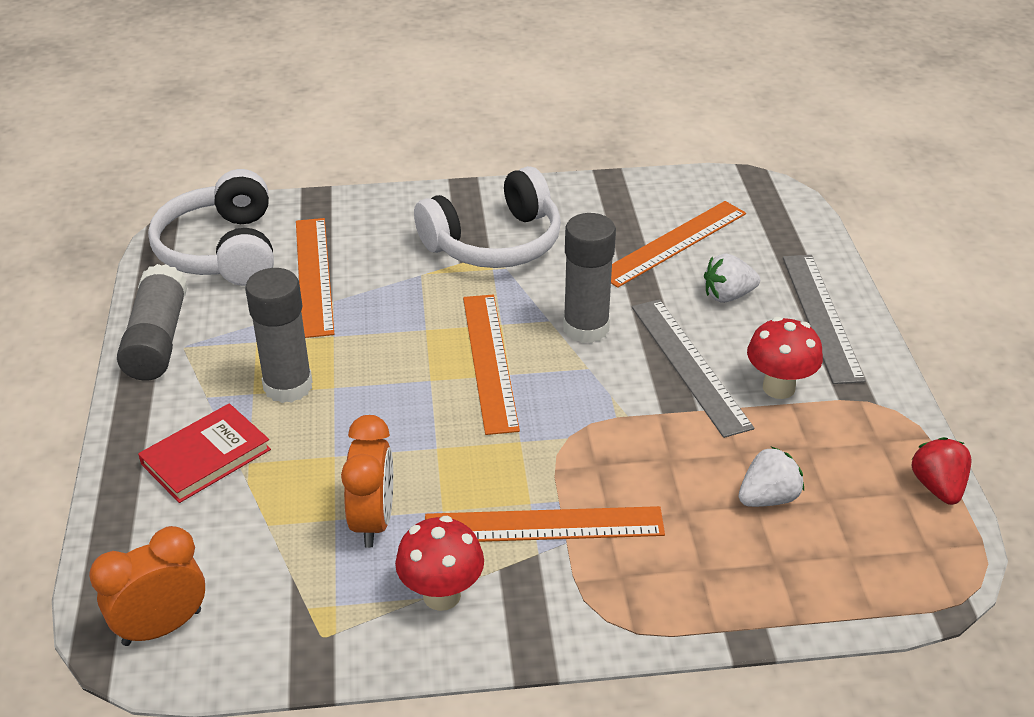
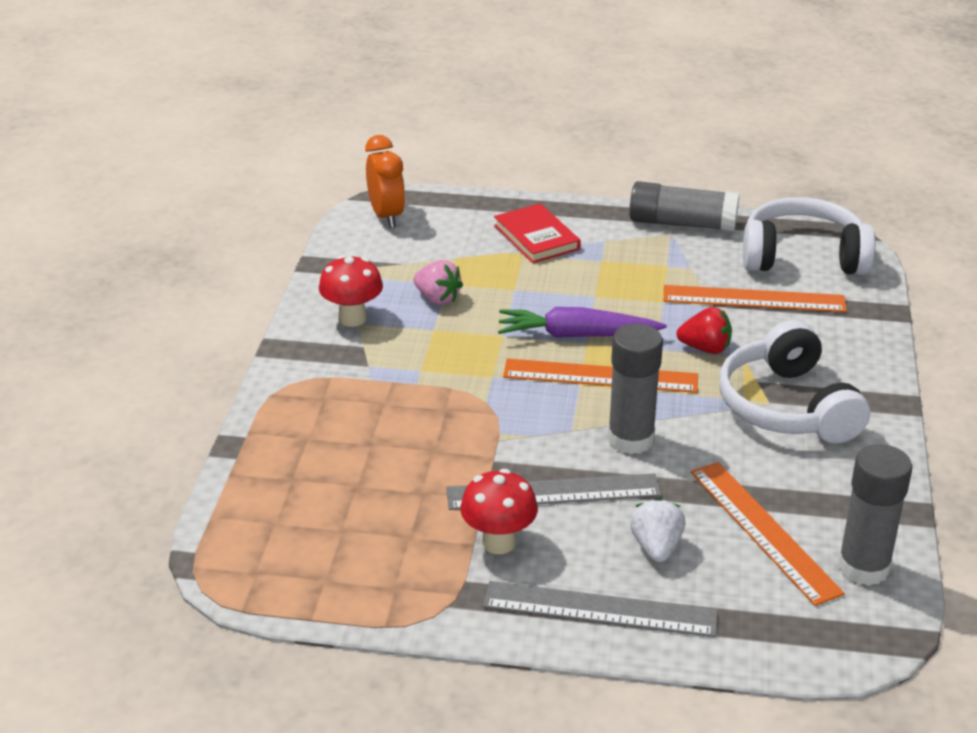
camera: 105 degrees right, 5 degrees down
grey glue stick [245,268,313,403] -> grey glue stick moved to [838,444,912,586]
orange clock [341,415,393,548] -> pink strawberry [413,260,463,305]
orange ruler [425,506,665,542] -> none
white strawberry [739,447,804,507] -> none
red strawberry [911,437,971,505] -> red strawberry moved to [676,307,732,354]
none -> purple carrot [498,307,667,338]

